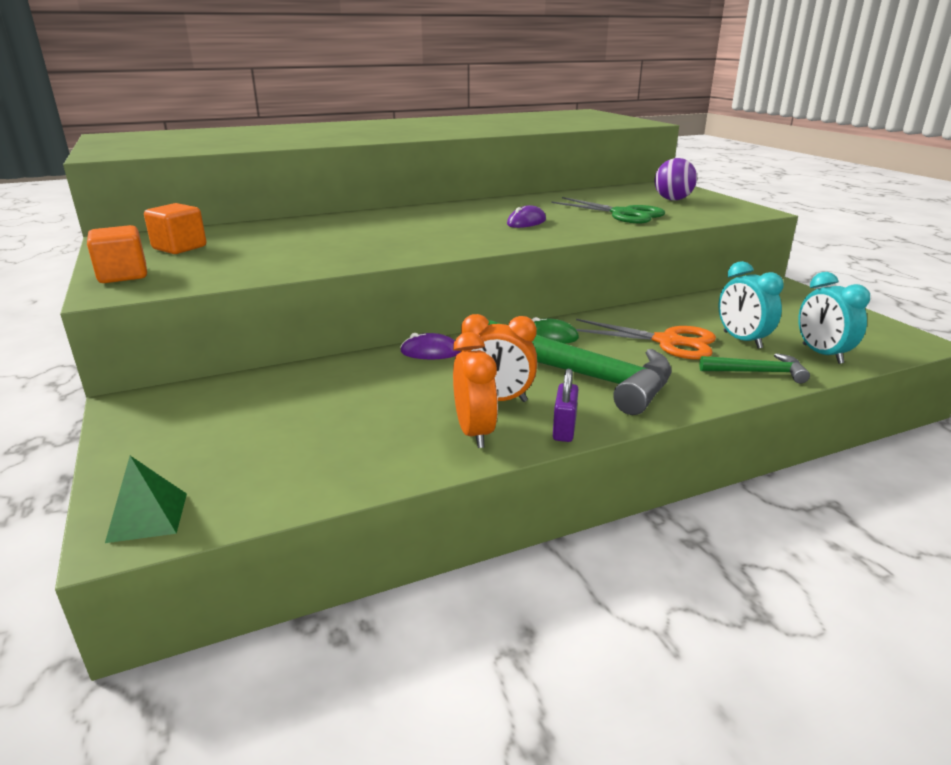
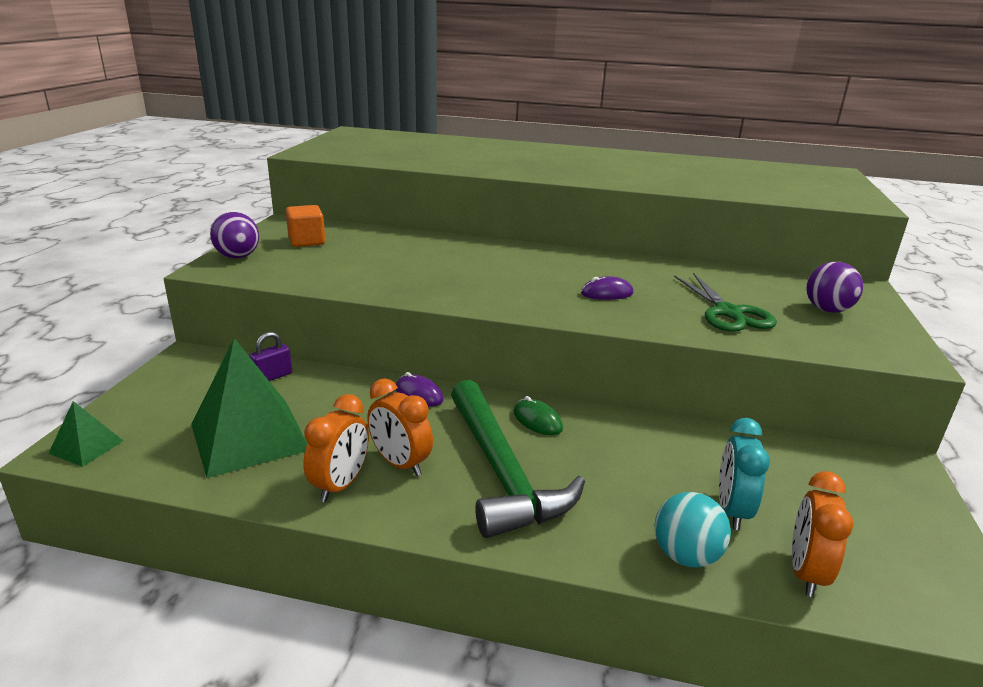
camera: 35 degrees right, 0 degrees up
orange cube [87,225,147,283] -> purple ball [210,212,259,258]
purple padlock [553,369,579,442] -> purple padlock moved to [249,332,292,381]
orange scissors [576,319,716,359] -> none
green hammer [699,353,810,384] -> turquoise ball [655,492,731,567]
turquoise clock [798,272,870,364] -> orange clock [792,471,854,597]
none -> green pyramid [191,338,307,478]

